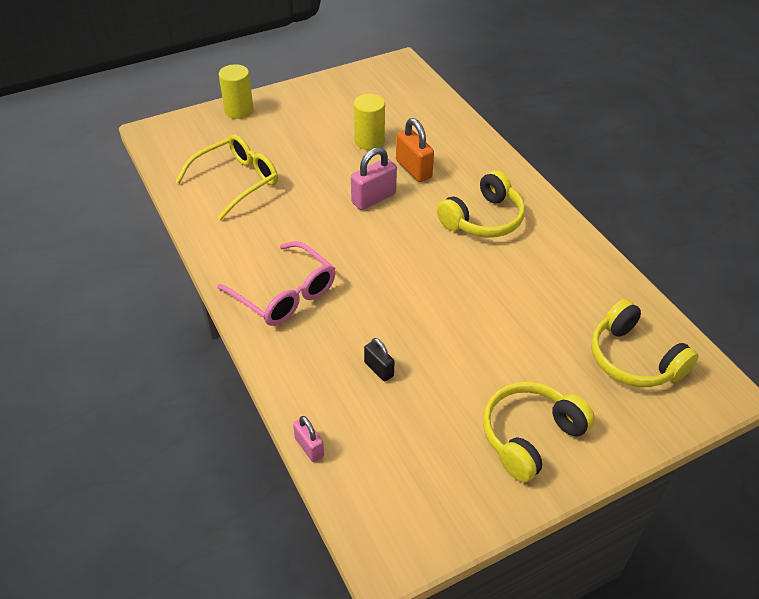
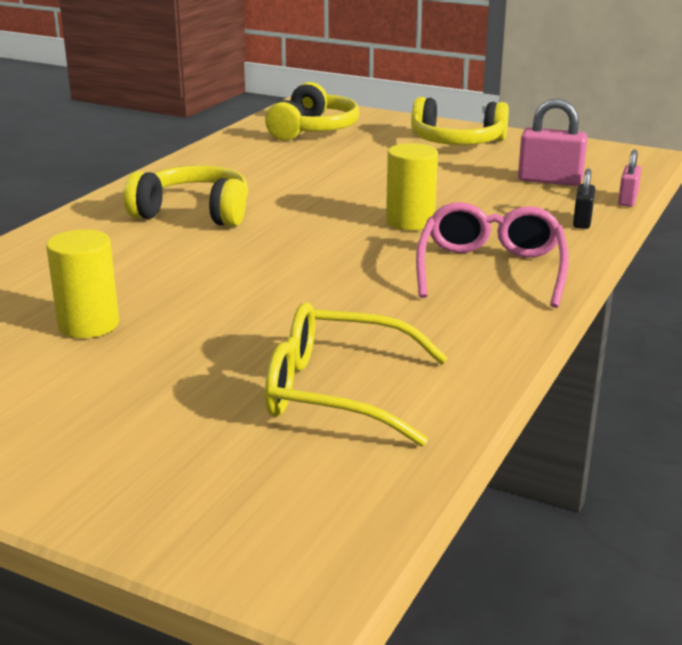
camera: 125 degrees left, 20 degrees down
yellow cylinder [219,64,254,119] -> yellow cylinder moved to [386,143,438,230]
pink padlock [351,147,397,210] -> pink padlock moved to [518,99,588,186]
black padlock [364,338,395,381] -> black padlock moved to [573,169,595,229]
orange padlock [396,118,434,182] -> none

